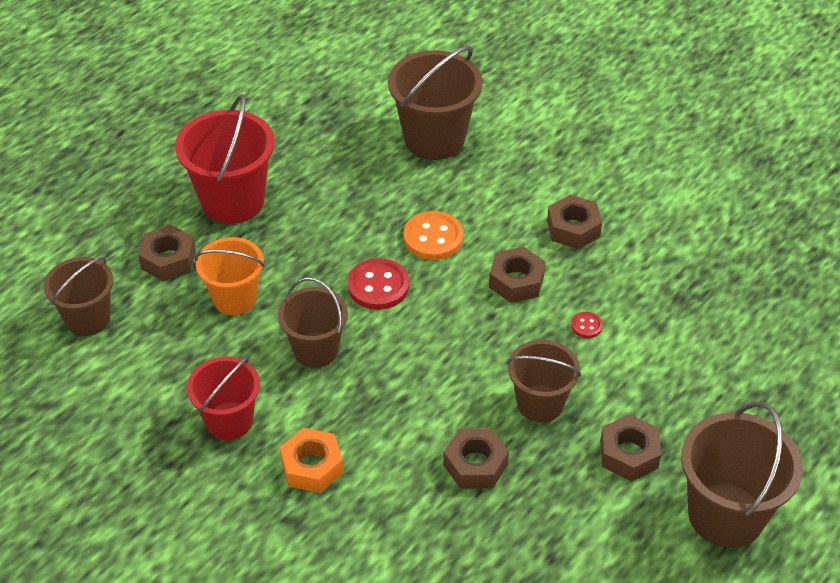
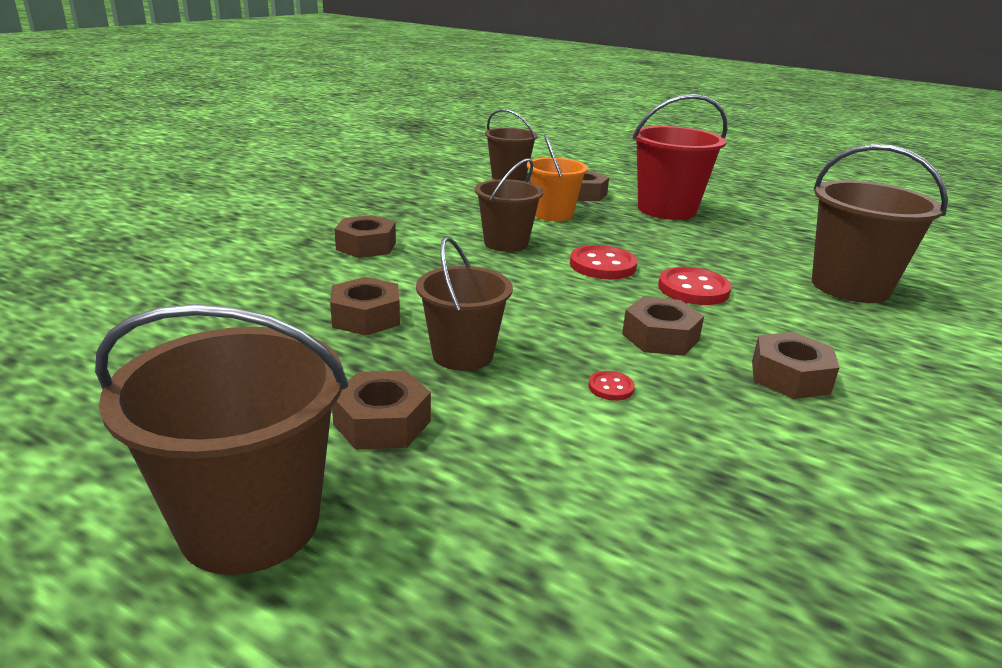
camera: 80 degrees right, 20 degrees down
red bucket [187,357,260,440] -> none
orange nut [280,428,344,493] -> brown nut [334,215,396,258]
orange button [404,211,463,260] -> red button [658,267,732,305]

